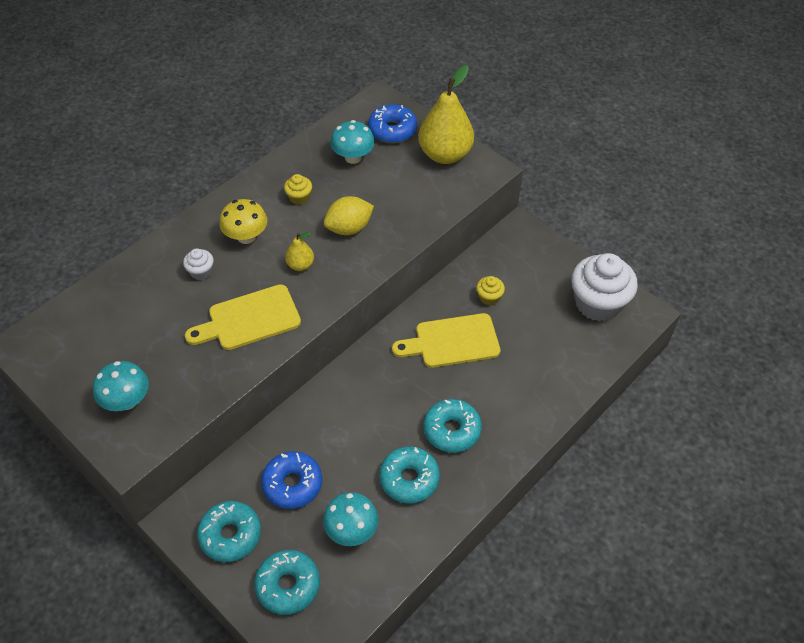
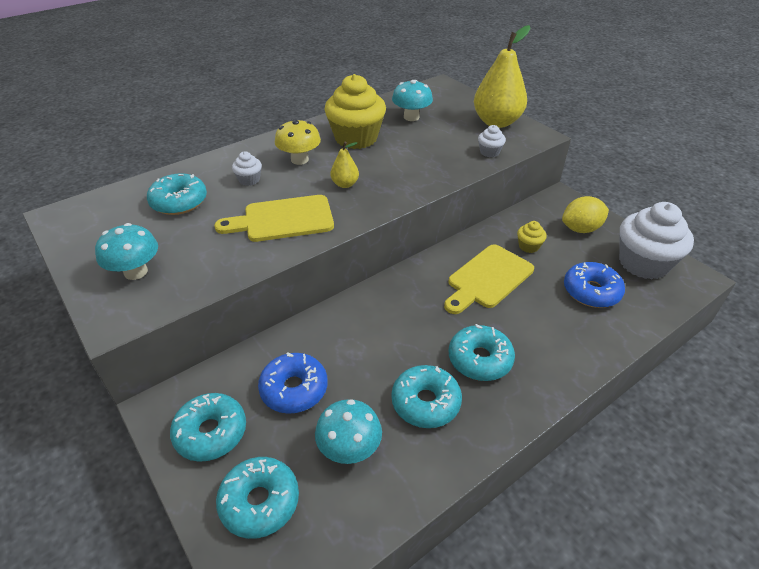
camera: 10 degrees right, 10 degrees down
yellow cupcake [284,174,312,205] -> yellow cupcake [325,74,386,149], size x2.26
yellow lemon [324,196,374,235] -> yellow lemon moved to [562,196,609,233]
blue donut [368,104,417,143] -> blue donut moved to [564,262,625,308]
yellow cutting board [392,313,500,368] -> yellow cutting board turned 45 degrees counterclockwise [444,244,534,314]
none -> turquoise donut [147,173,207,215]
none -> white cupcake [478,125,506,157]

